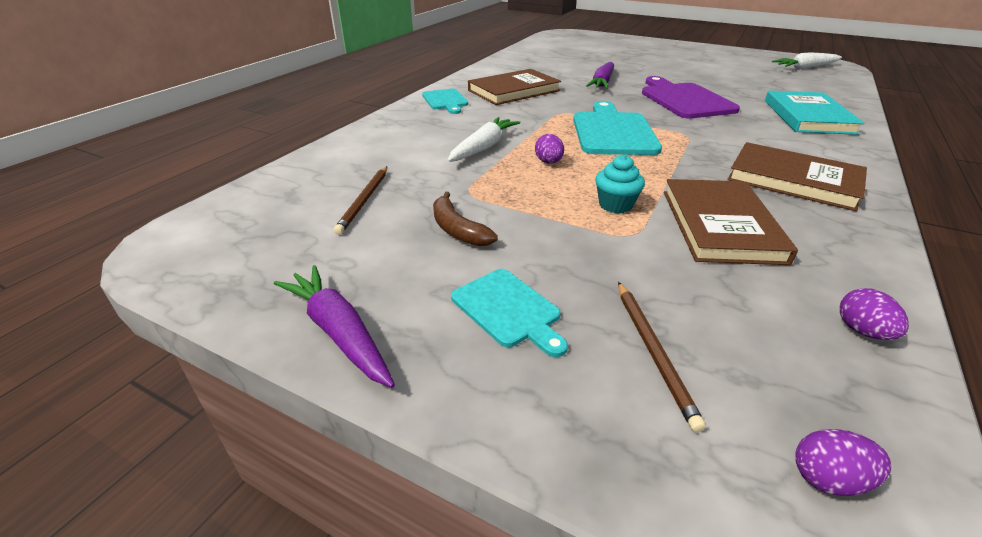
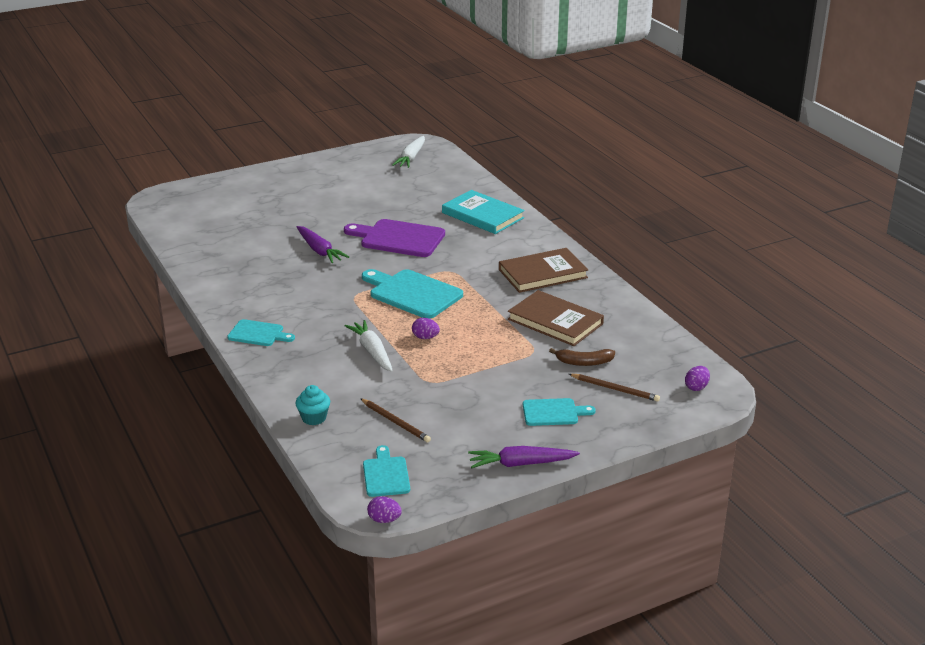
camera: 55 degrees left, 5 degrees down
brown banana [433,192,498,246] -> brown banana moved to [549,348,615,366]
brown book [468,69,561,105] -> none
turquoise cupcake [595,155,645,214] -> turquoise cupcake moved to [295,385,330,425]
purple egg [840,288,909,340] -> purple egg moved to [367,496,402,523]
none -> turquoise cutting board [363,445,410,497]

